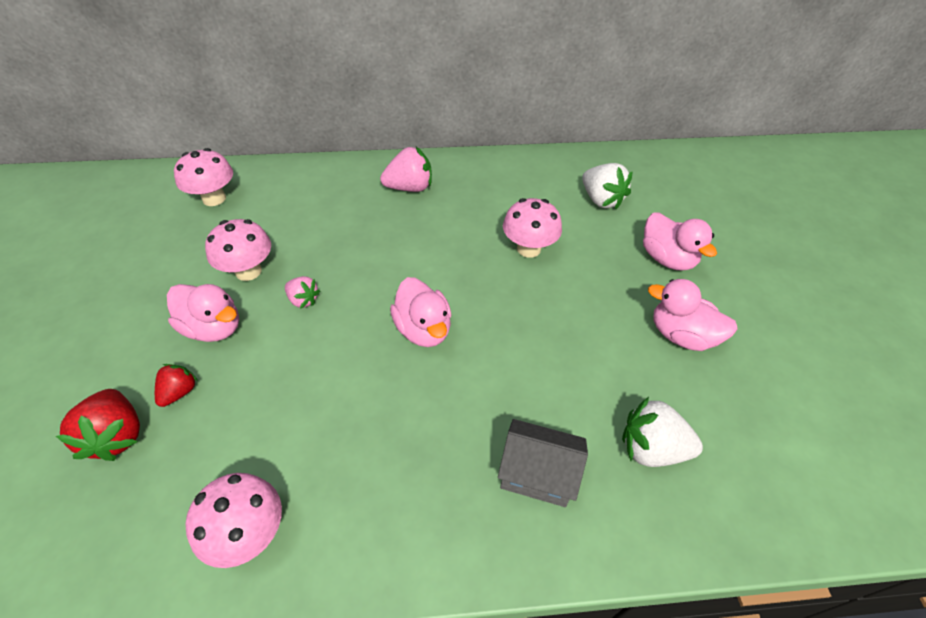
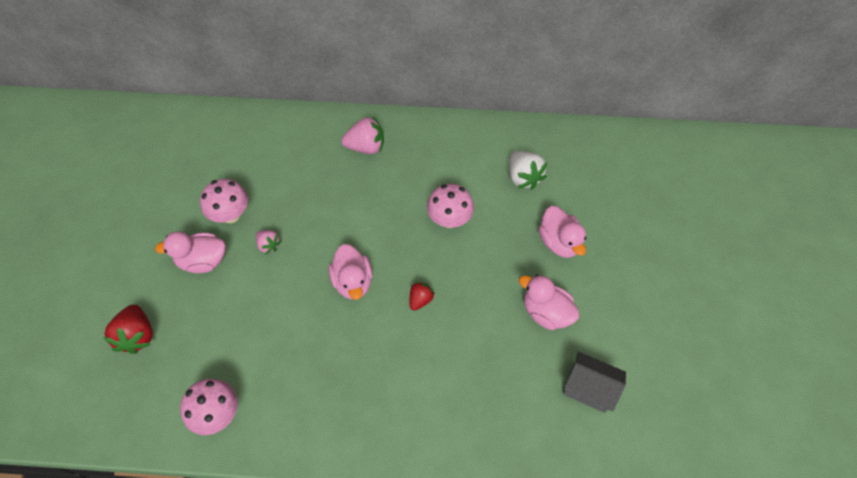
camera: 10 degrees right, 10 degrees up
red strawberry [155,364,198,407] -> red strawberry moved to [410,281,435,311]
pink duck [167,284,239,342] -> pink duck turned 135 degrees clockwise [155,231,226,273]
pink mushroom [174,148,233,206] -> none
grey house [498,419,588,507] -> grey house moved to [563,352,626,413]
white strawberry [622,397,703,467] -> none

